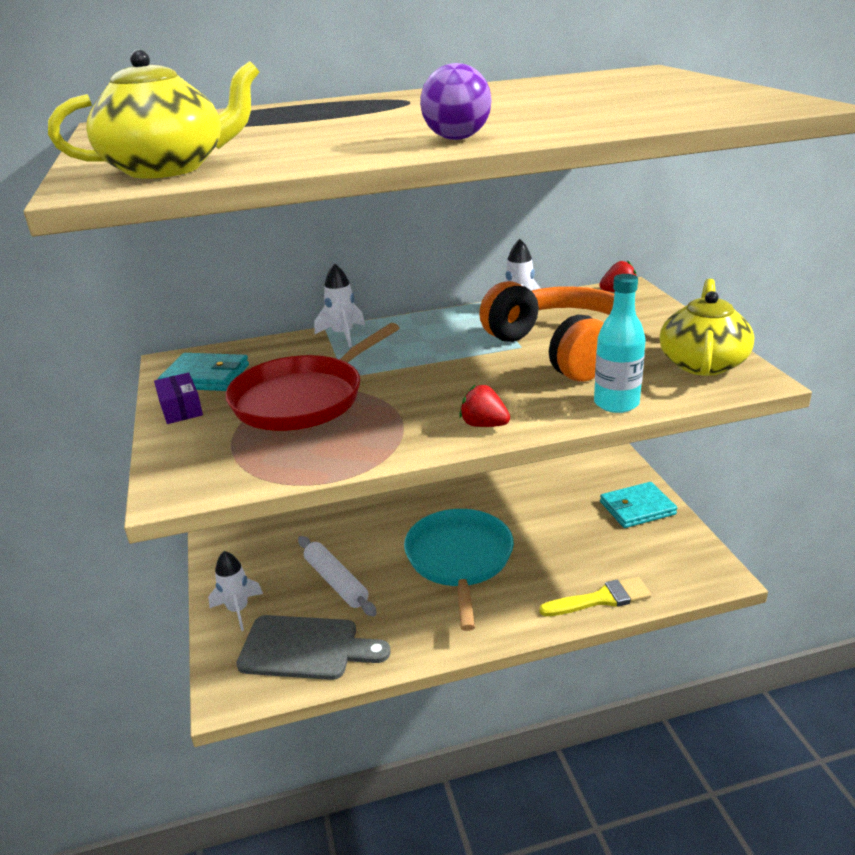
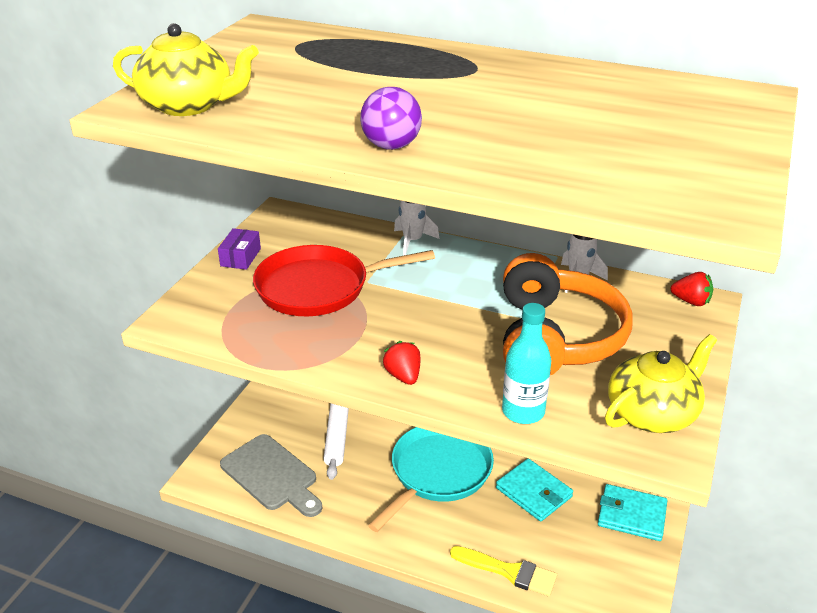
camera: 35 degrees right, 5 degrees up
turquoise wallet [158,353,249,391] -> turquoise wallet moved to [496,458,573,522]
white rocket [208,551,263,631] -> none

